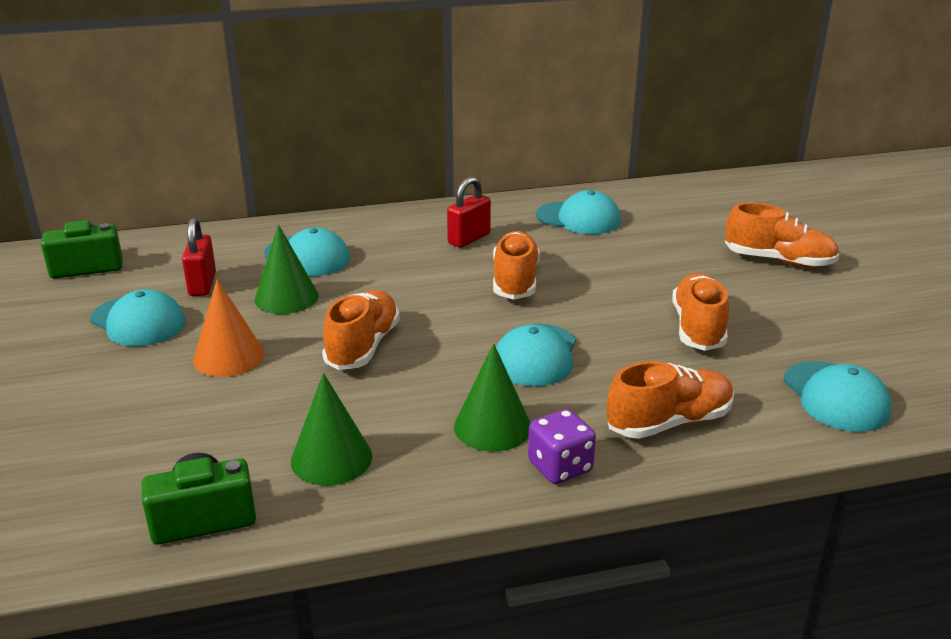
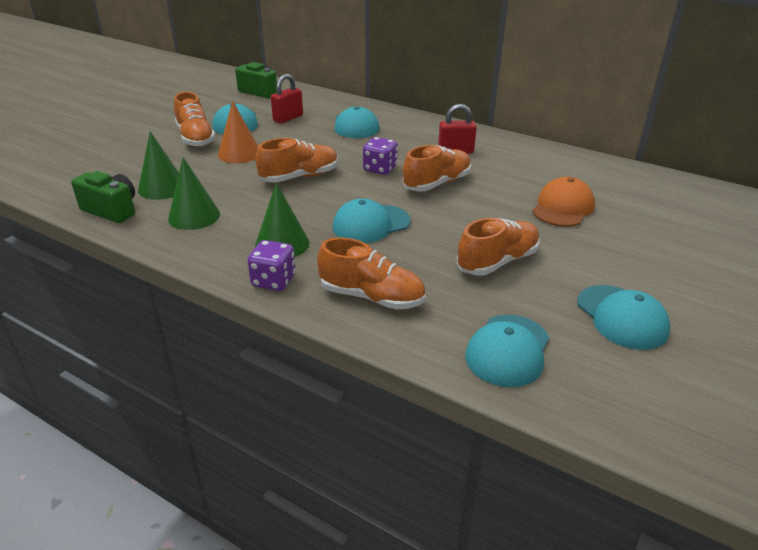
camera: 45 degrees right, 5 degrees up
green cone [255,224,319,314] -> green cone moved to [138,131,179,200]
turquoise cap [536,190,621,234] -> turquoise cap moved to [577,285,670,350]
orange shoe [725,203,840,267] -> orange shoe moved to [174,92,216,147]
none -> purple dice [363,137,398,175]
none -> orange cap [532,177,595,227]

